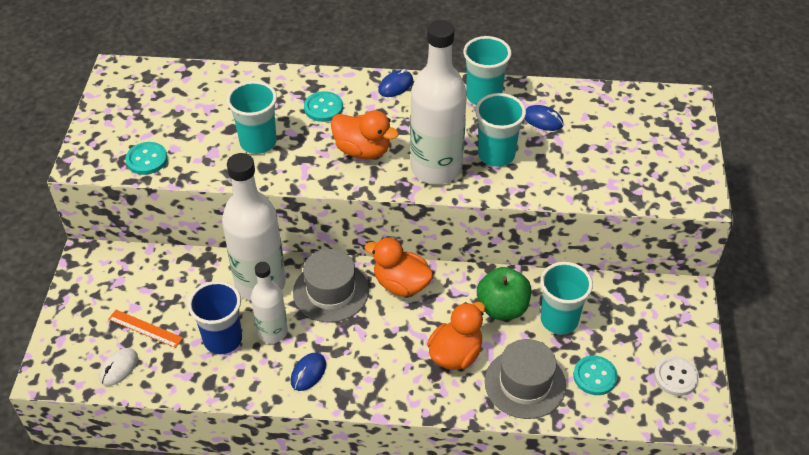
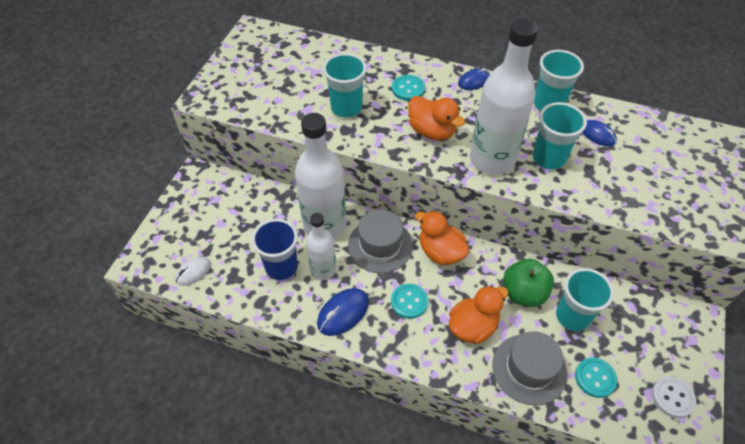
camera: 15 degrees right, 5 degrees up
orange ruler [108,310,183,348] -> none
turquoise button [125,142,168,175] -> turquoise button moved to [391,284,428,319]
blue mouse [291,353,326,391] -> blue mouse [317,288,369,336], size x1.51

